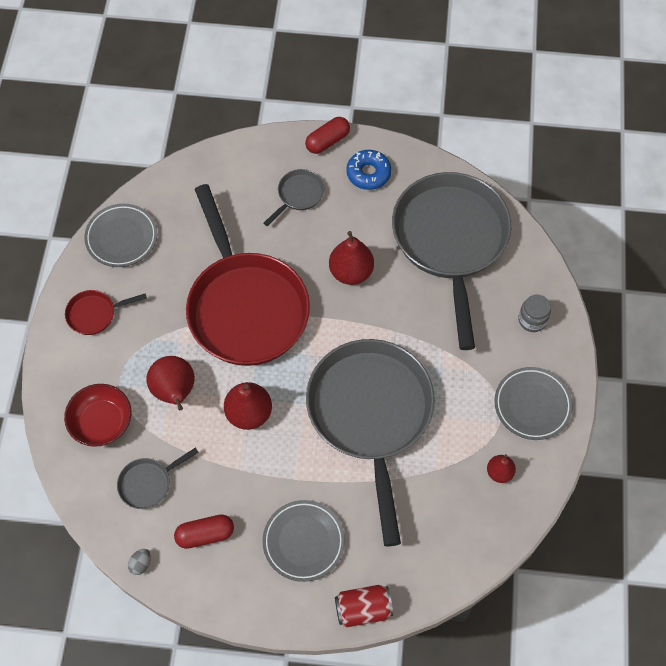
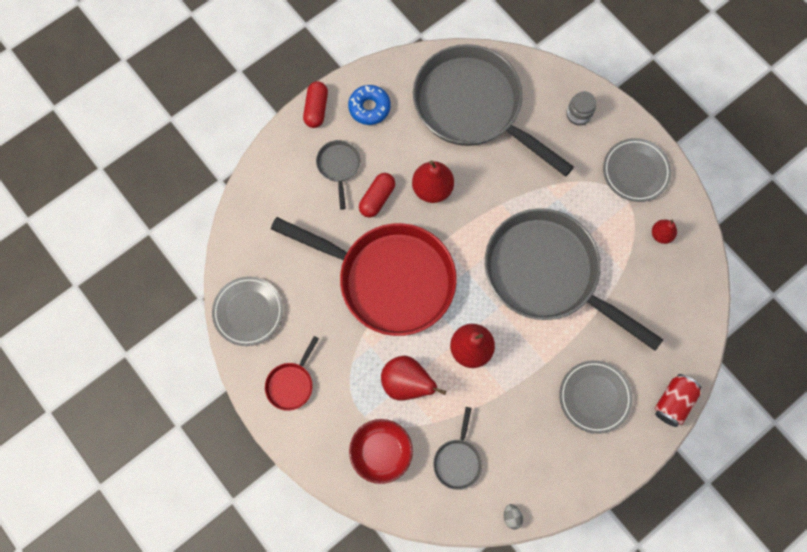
camera: 45 degrees left, 10 degrees up
red capsule [174,514,234,549] -> red capsule moved to [359,173,395,218]

